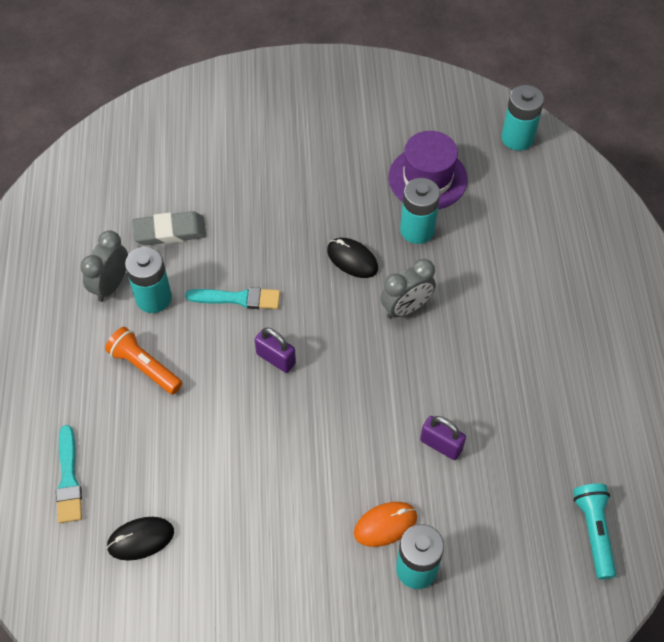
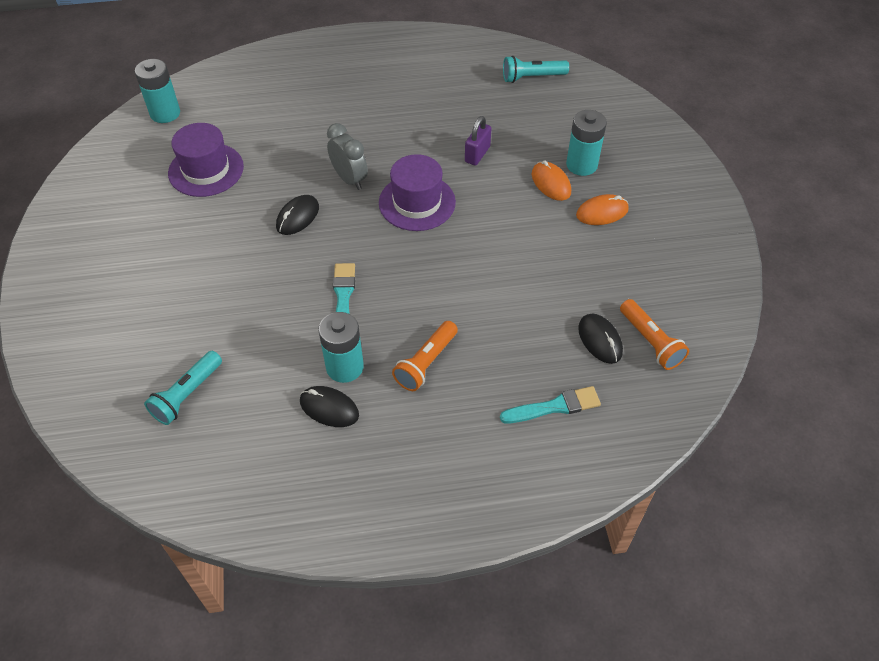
camera: 95 degrees left, 5 degrees down
grey clock [80,230,128,302] -> black mouse [300,386,359,427]
grey eraser [132,211,206,245] -> none
purple padlock [255,327,296,373] -> none
turquoise battery [400,178,440,244] -> none
none -> turquoise flashlight [144,351,222,425]
none -> purple hat [379,154,456,231]
none -> orange mouse [576,194,629,225]
none -> orange flashlight [620,299,689,370]

